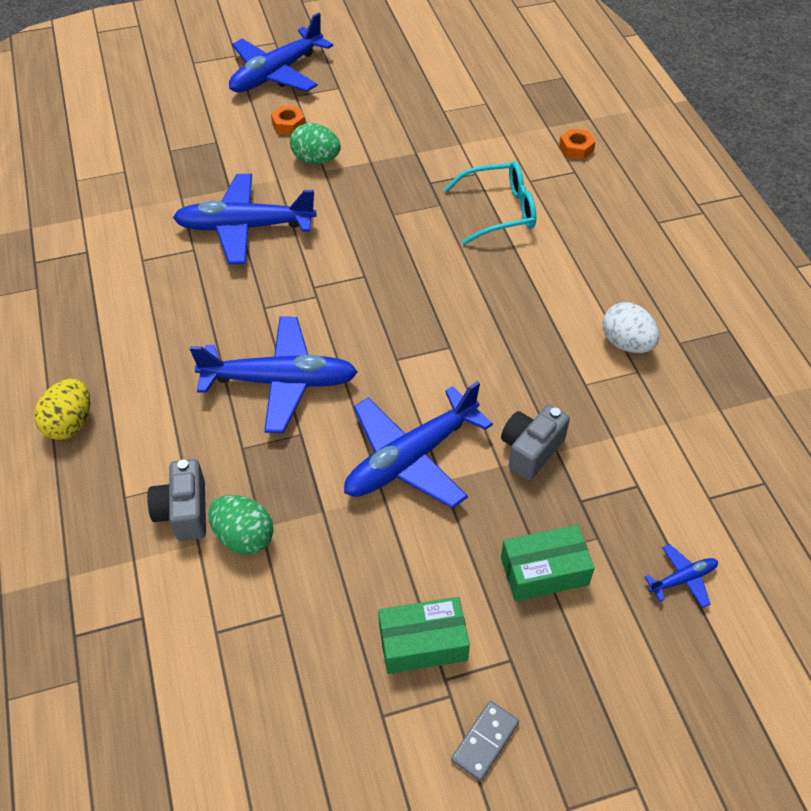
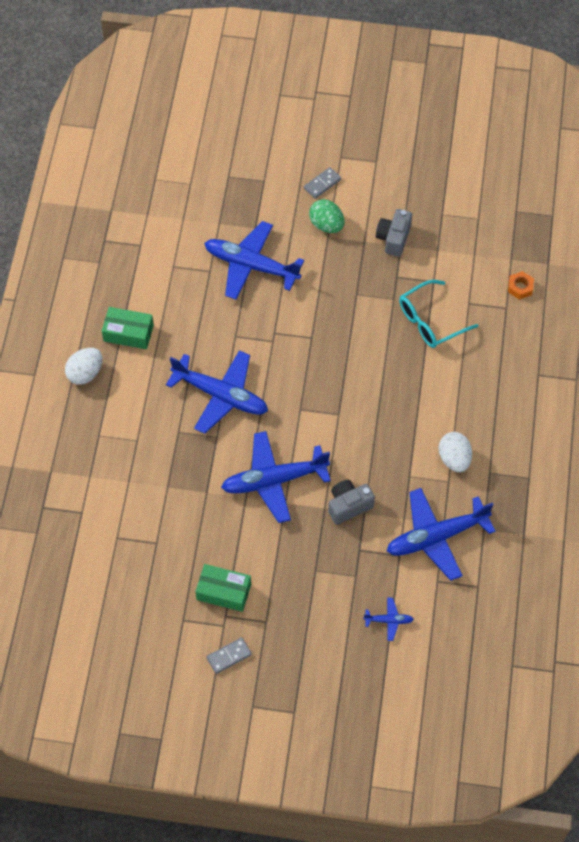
camera: 25 degrees right, 10 degrees up
yellow egg [34,379,90,440] -> white egg [65,348,102,385]
grey camera [147,459,206,541] -> grey camera moved to [376,209,412,257]
green egg [208,495,274,555] -> none
blue plane [229,12,333,92] -> blue plane moved to [387,488,495,581]
orange nut [271,105,305,135] -> grey domino [304,167,341,199]
turquoise glasses [444,161,536,245] -> turquoise glasses turned 135 degrees clockwise [399,280,478,348]
green box [501,525,595,601] -> green box moved to [102,307,154,349]

